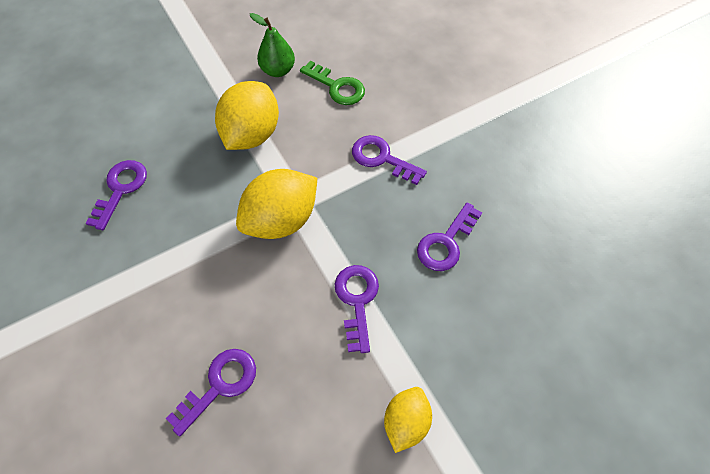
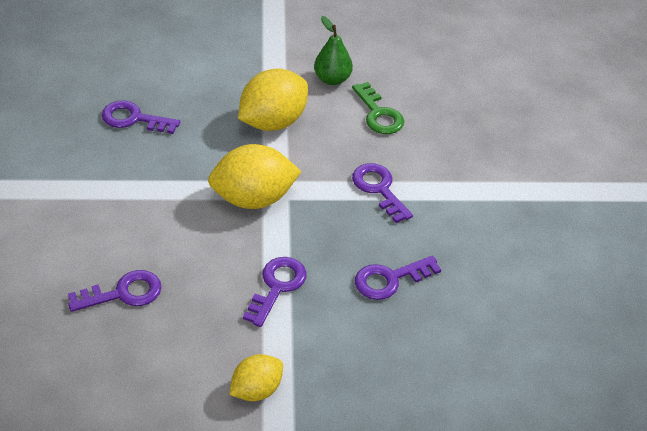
camera: 25 degrees right, 15 degrees down
purple key [86,160,147,231] -> purple key turned 120 degrees counterclockwise [102,100,180,134]

